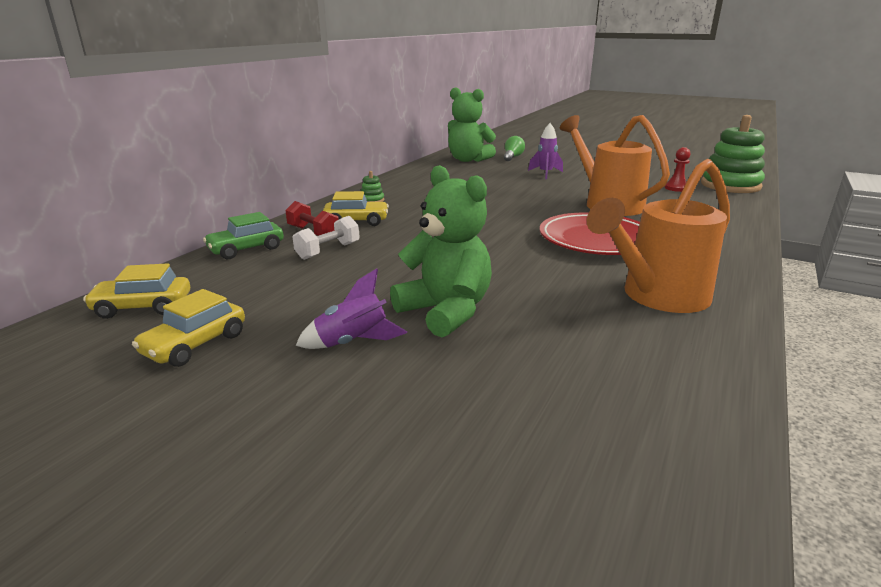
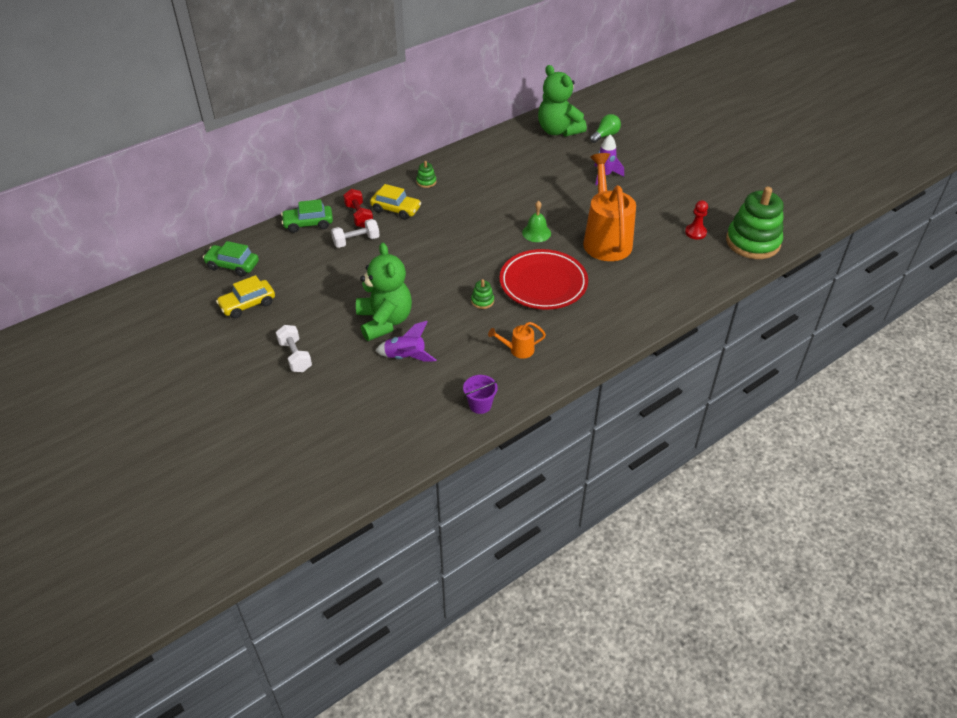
camera: 25 degrees right, 20 degrees up
yellow car [83,263,190,319] -> green car [203,241,259,277]
purple rocket [296,268,407,349] -> purple rocket moved to [375,321,436,362]
orange watering can [587,159,730,313] -> orange watering can [488,322,546,359], size x0.43
none -> white dumbbell [276,325,312,372]
none -> purple bucket [463,375,498,414]
none -> green stacking toy [471,279,494,309]
none -> green bell [522,201,551,242]

